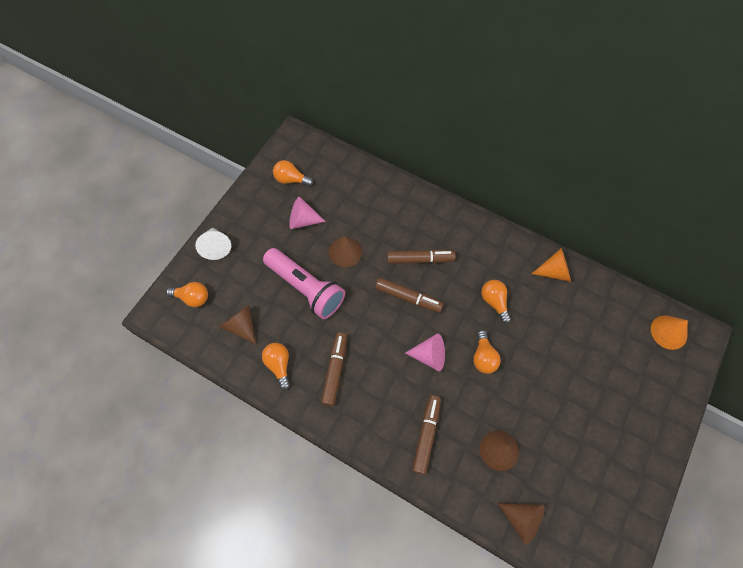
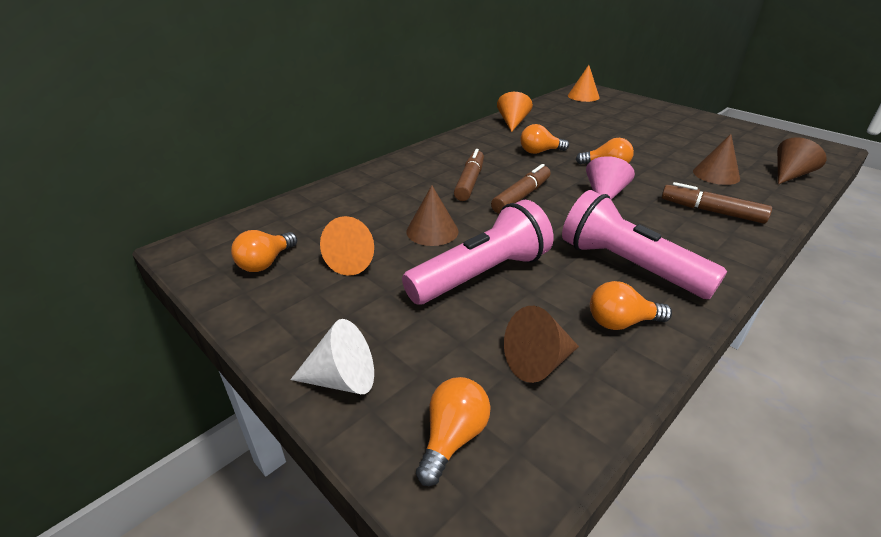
camera: 75 degrees left, 30 degrees down
pink cone [289,197,326,229] -> orange cone [320,216,374,276]
brown marker [321,332,347,406] -> pink flashlight [562,190,727,299]

